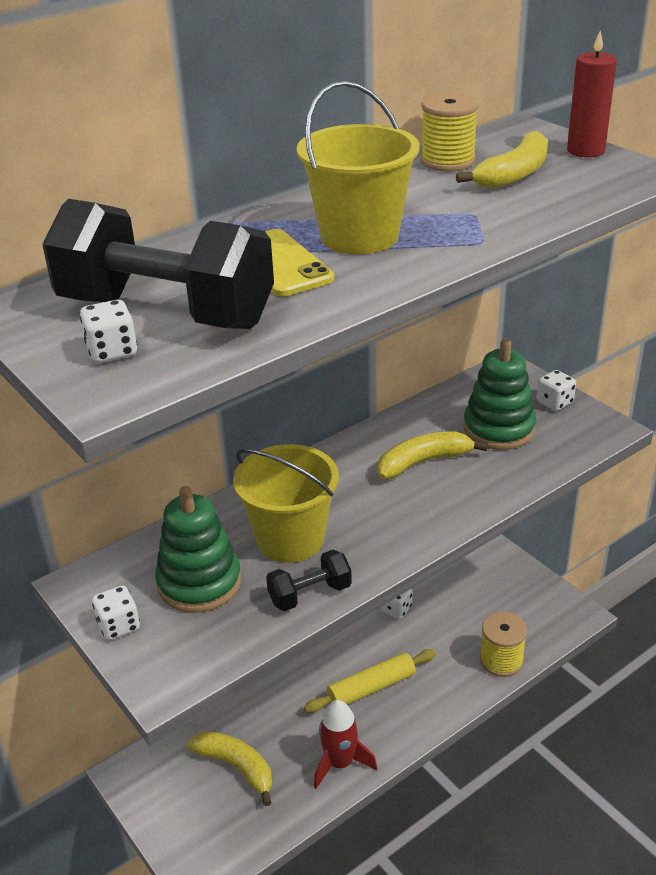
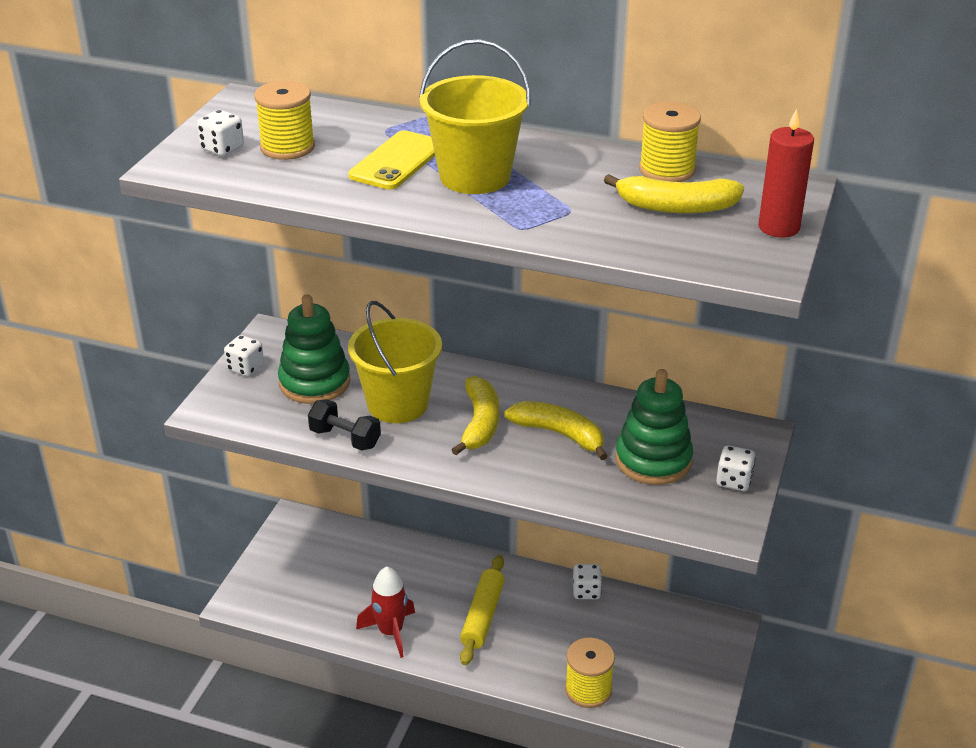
camera: 55 degrees right, 0 degrees up
black dumbbell [42,199,274,329] -> yellow spool [254,81,315,160]
yellow banana [187,731,272,806] -> yellow banana moved to [451,376,499,455]
yellow rolling pin [304,649,436,713] -> yellow rolling pin turned 75 degrees clockwise [460,555,504,665]

